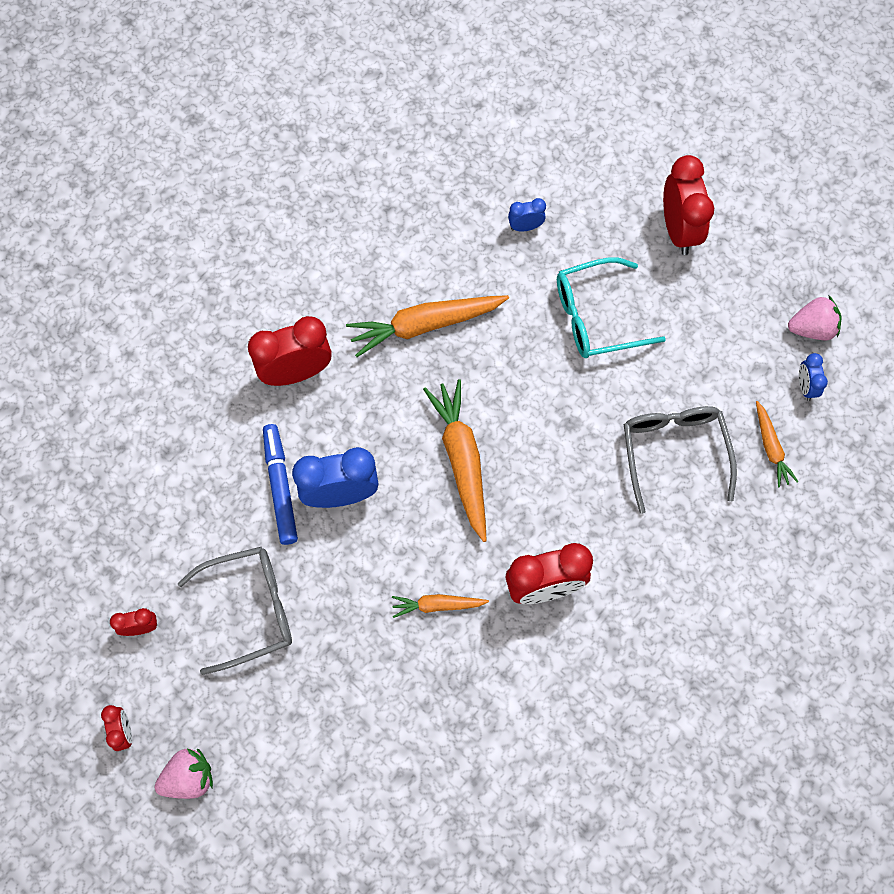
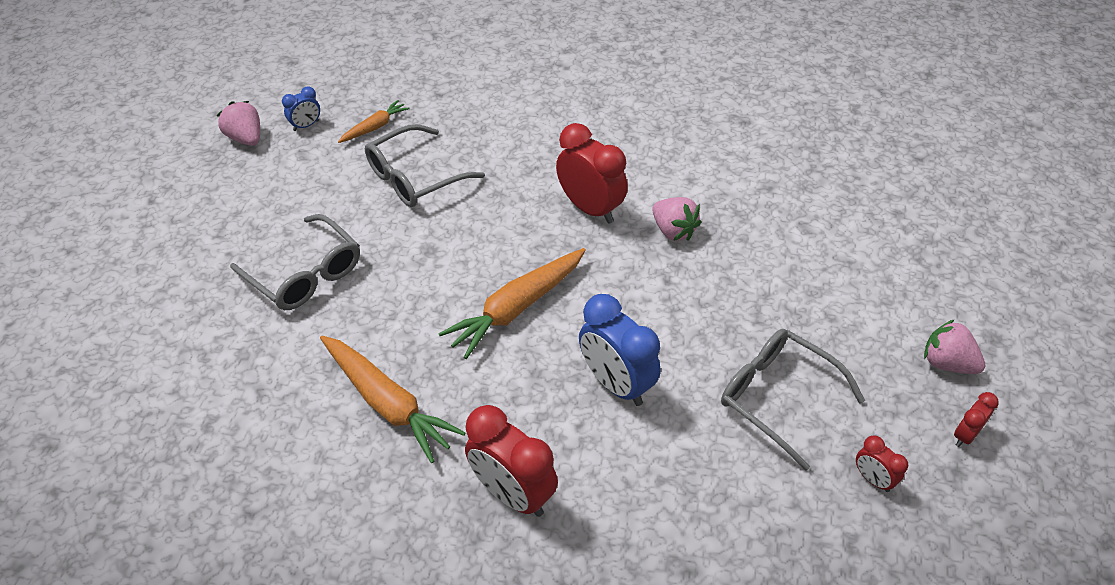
camera: 120 degrees left, 20 degrees down
blue marker [263,424,298,545] -> none
orange carrot [392,594,489,618] -> none
blue clock [508,198,546,231] -> none
turquoise glasses [557,257,666,358] -> grey glasses [230,214,360,310]
red clock [663,155,714,255] -> none
none -> pink strawberry [652,197,701,241]

